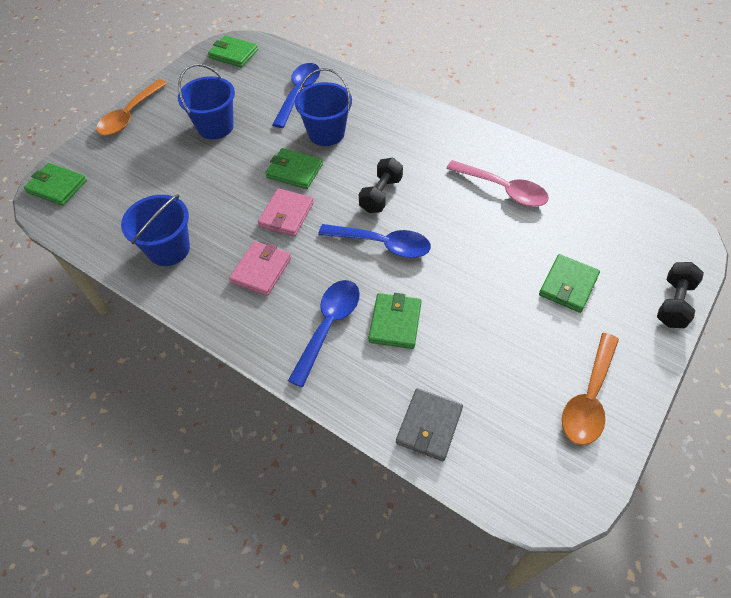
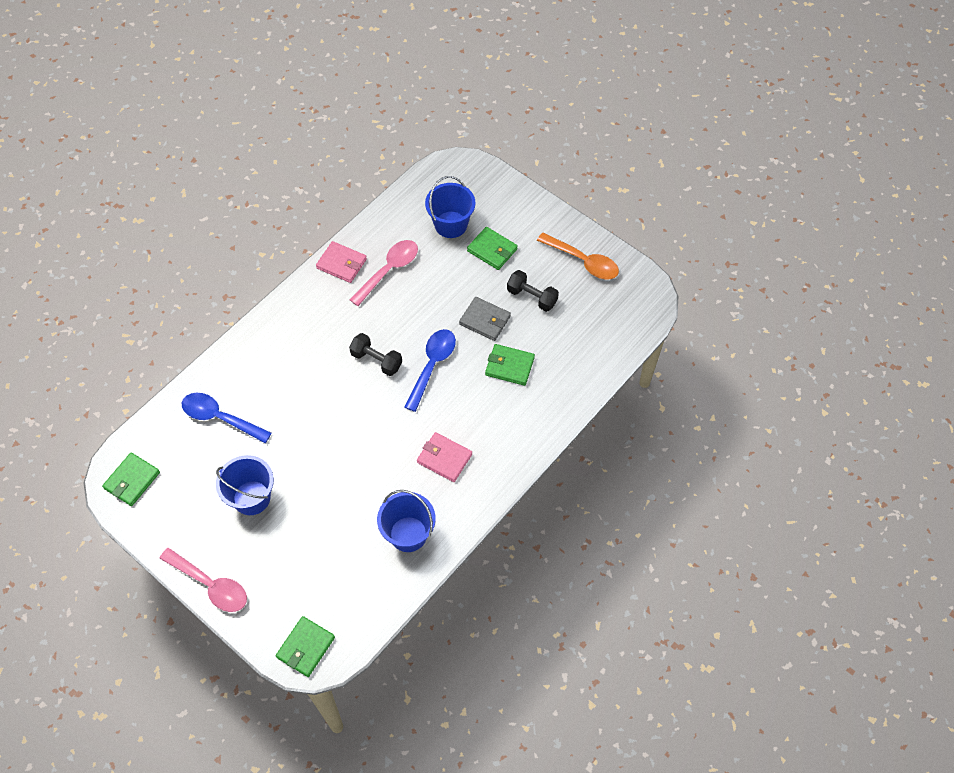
camera: 85 degrees left, 5 degrees up
orange spoon [96,79,167,136] -> pink spoon [159,548,247,612]
pink wallet [258,188,314,237] -> pink wallet moved to [316,241,367,283]
green wallet [265,148,323,189] -> none
blue spoon [288,280,360,387] -> none
blue bucket [295,68,352,146] -> blue bucket moved to [425,176,475,238]
grey wallet [396,388,463,461] -> grey wallet moved to [459,297,511,341]
black dumbbell [657,262,704,328] -> black dumbbell moved to [507,270,559,312]

